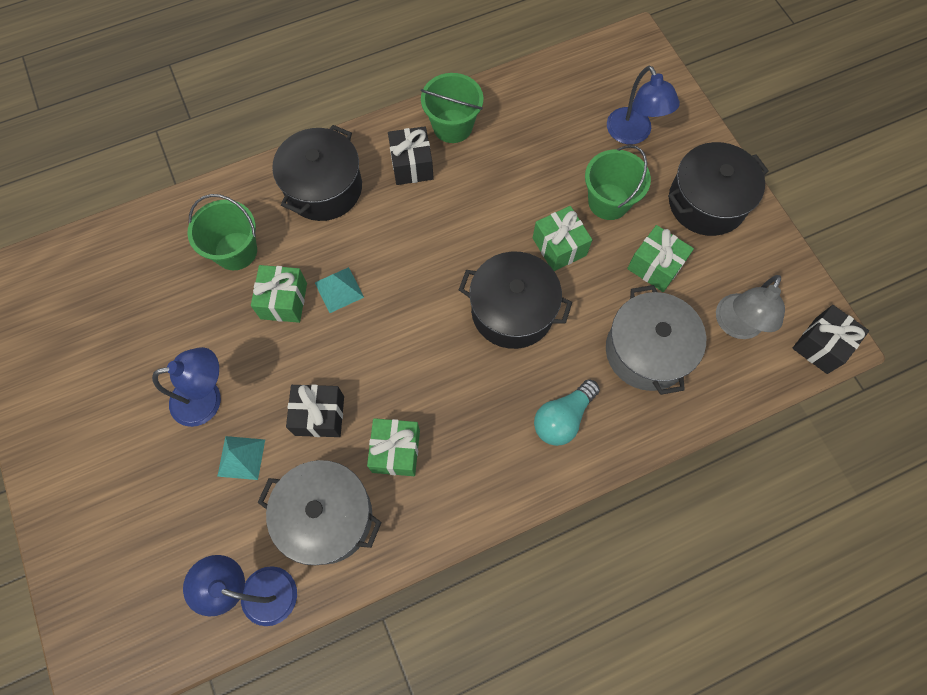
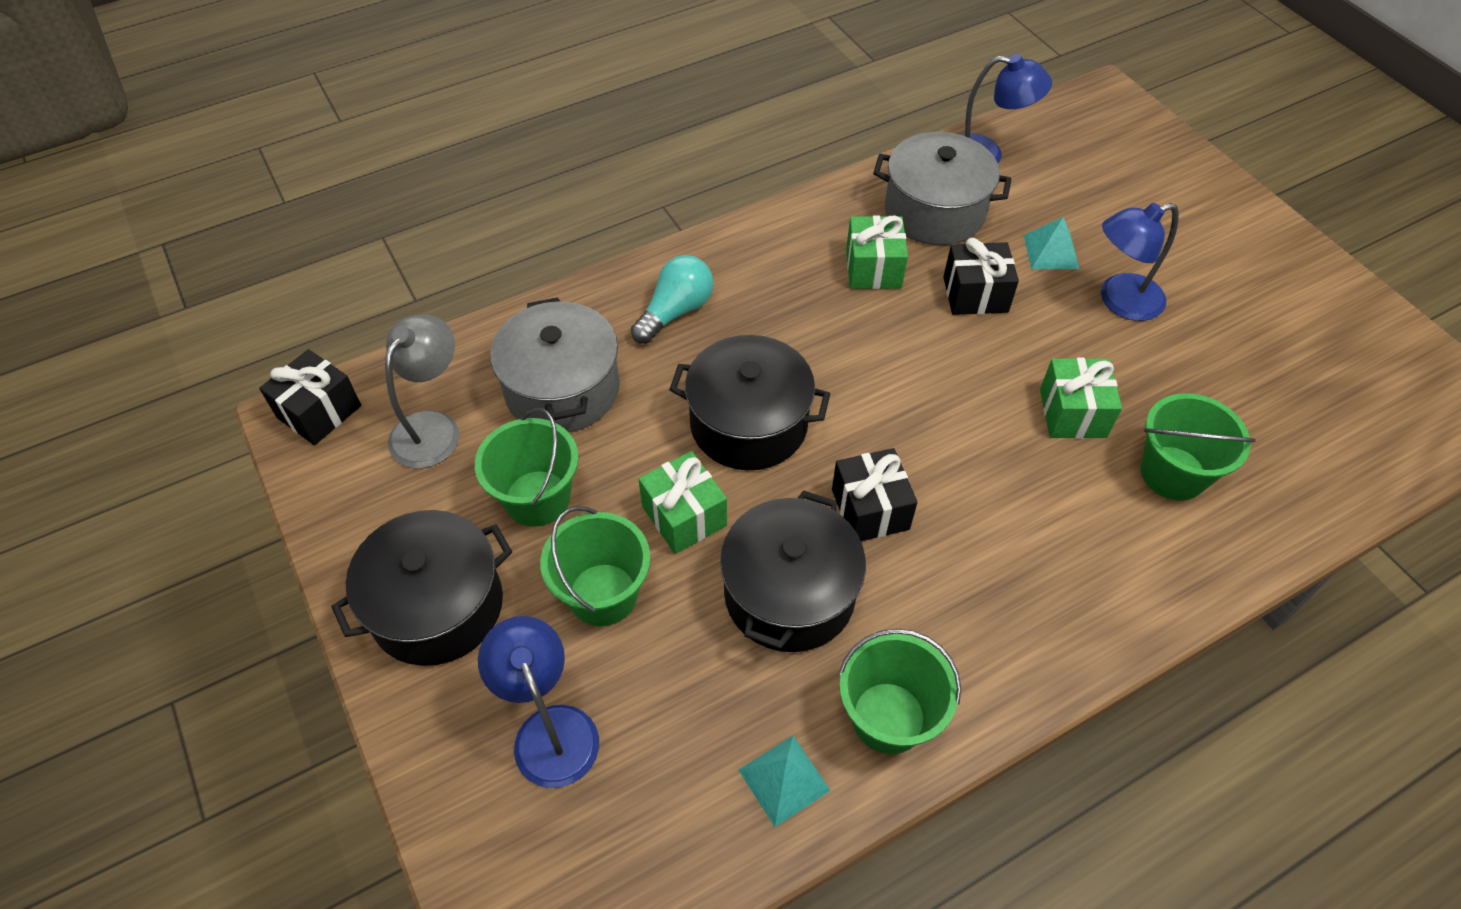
camera: 175 degrees right, 15 degrees down
black pot [272,125,362,221] -> black pot moved to [720,491,866,652]
turquoise pyramid [315,267,364,313] -> turquoise pyramid moved to [739,736,831,827]
black gift [388,126,434,185] -> black gift moved to [832,448,918,541]
green gift [627,225,694,292] -> green bucket [475,408,578,527]

